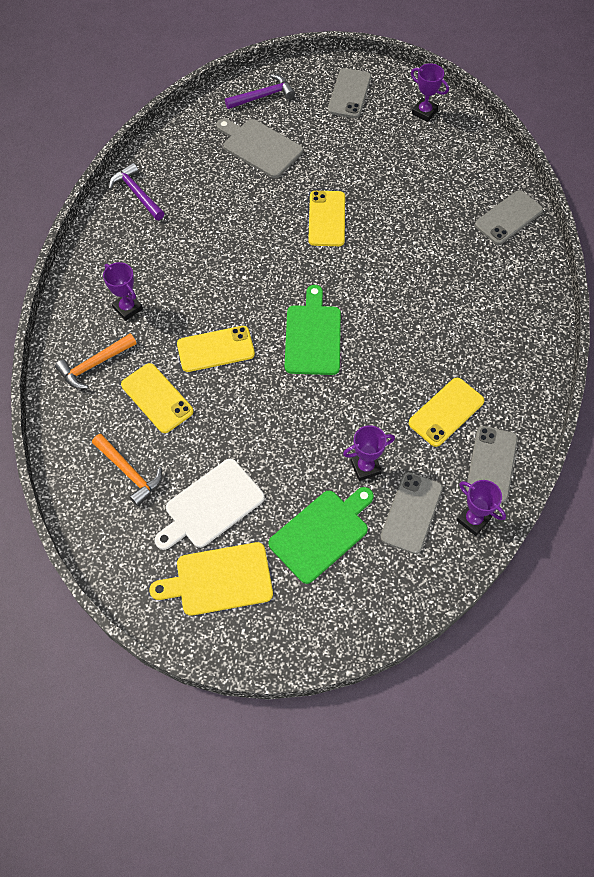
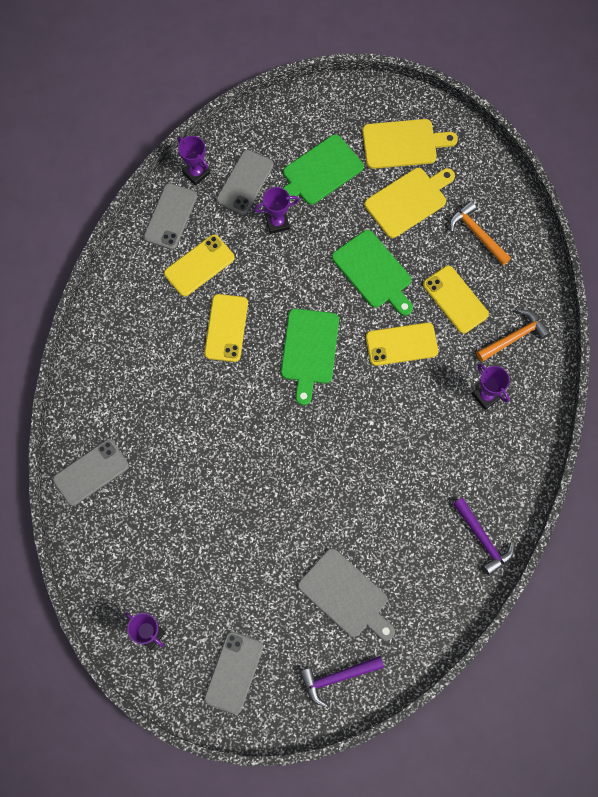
camera: 175 degrees left, 10 degrees up
white cutting board [154,459,265,550] -> yellow cutting board [365,168,455,238]
yellow phone [308,191,345,246] -> yellow phone moved to [204,294,248,362]
none -> green cutting board [332,230,413,316]

